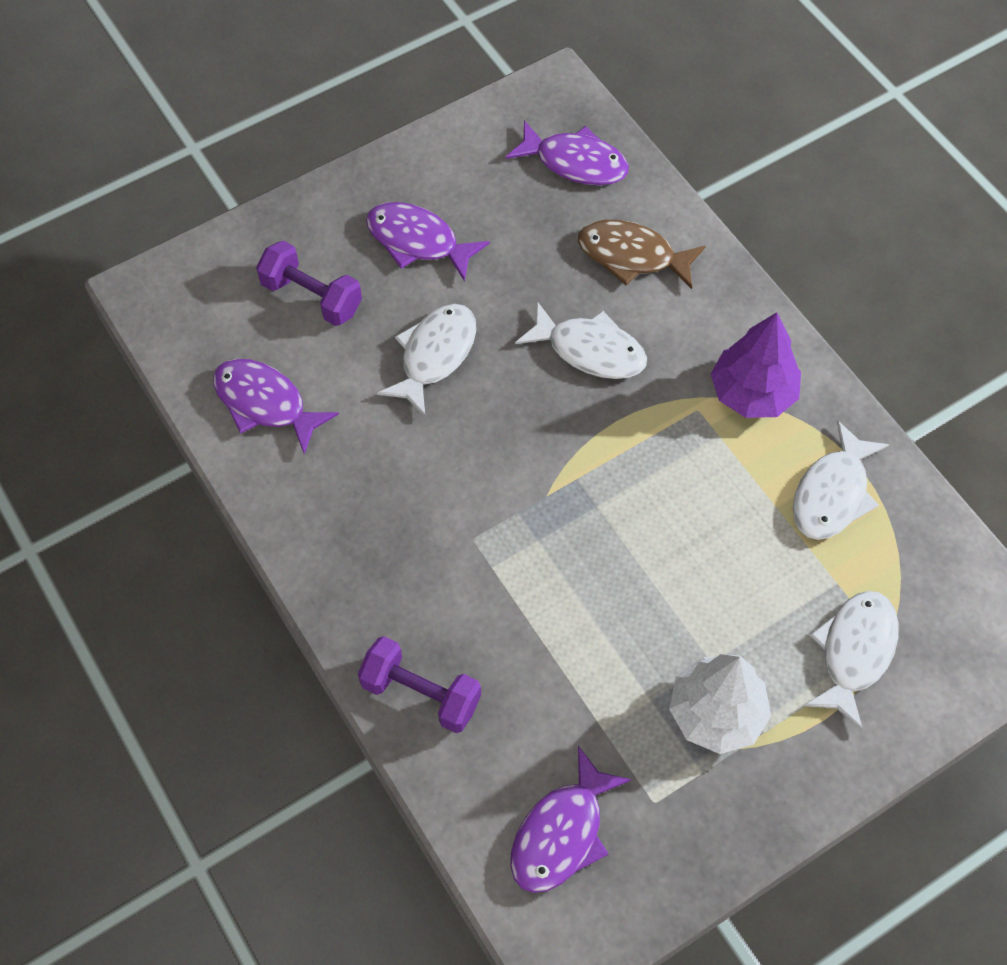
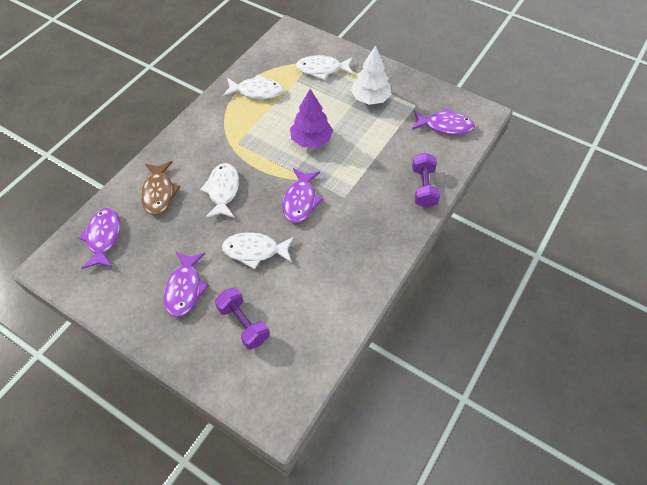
camera: 115 degrees left, 5 degrees down
purple fish [213,359,339,454] -> purple fish moved to [282,168,323,223]
purple dumbbell [256,241,362,326] -> purple dumbbell turned 45 degrees counterclockwise [215,287,269,350]
purple tree [711,312,801,418] -> purple tree moved to [290,89,333,148]

